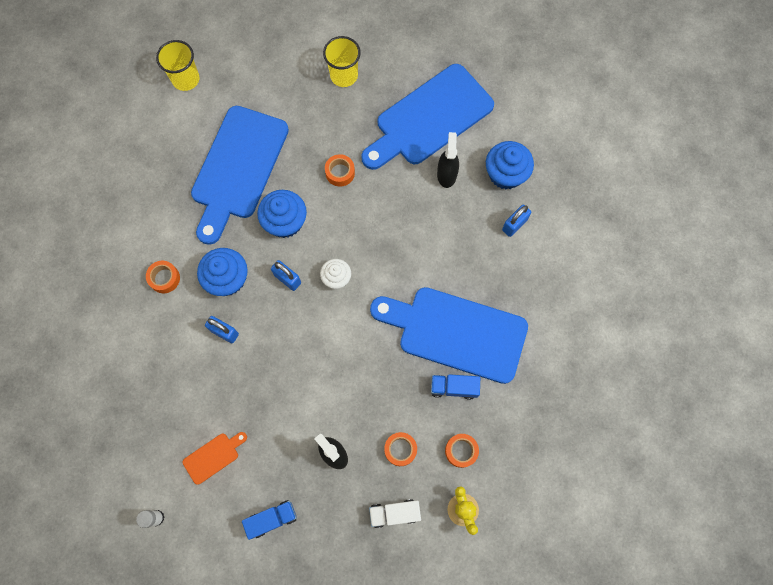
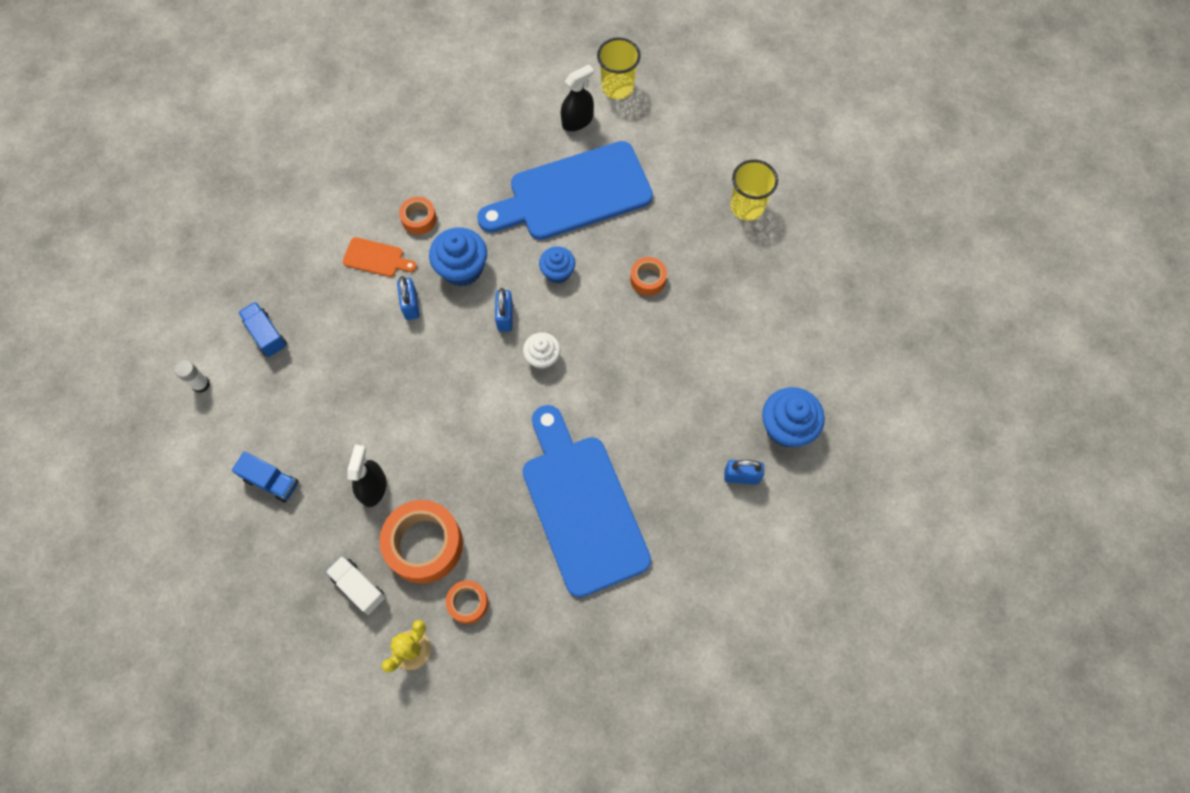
camera: 50 degrees right, 5 degrees down
orange cutting board [183,432,247,484] -> orange cutting board moved to [343,237,417,277]
blue cupcake [257,190,307,238] -> blue cupcake [539,246,575,283], size x0.63
blue cutting board [361,64,494,170] -> none
orange tape [384,432,417,466] -> orange tape [379,500,463,583], size x1.94
blue truck [431,374,480,400] -> blue truck moved to [238,302,287,357]
black spray bottle [437,132,459,188] -> black spray bottle moved to [561,65,594,131]

